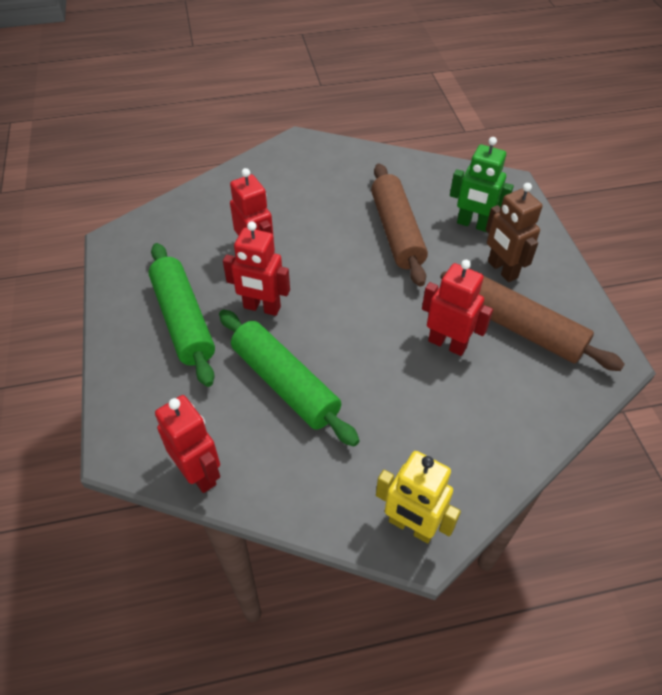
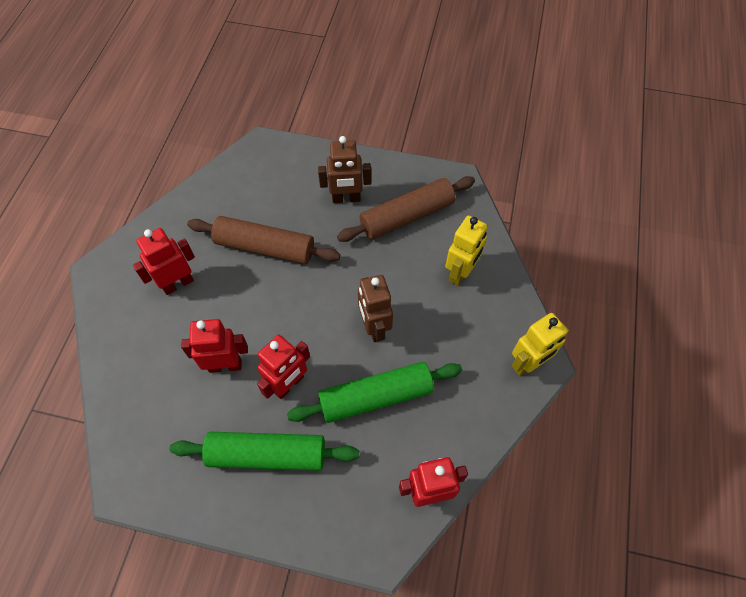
camera: 65 degrees left, 10 degrees up
red robot [422,260,493,356] -> red robot moved to [133,228,195,295]
green robot [450,137,514,232] -> none
none -> brown robot [358,275,393,342]
none -> yellow robot [445,216,488,286]

